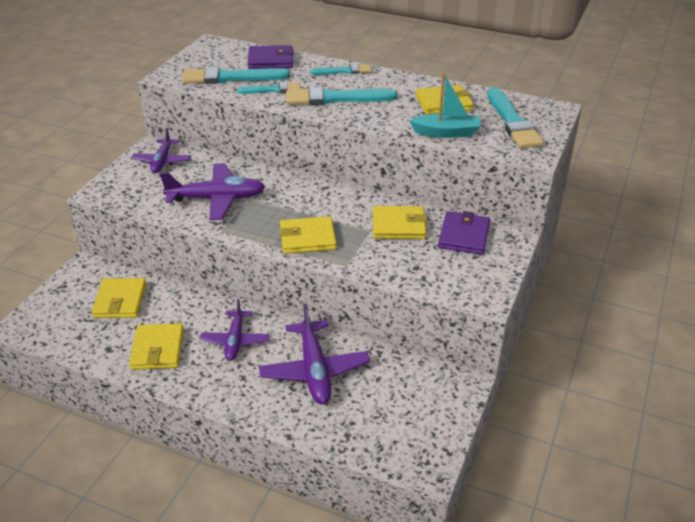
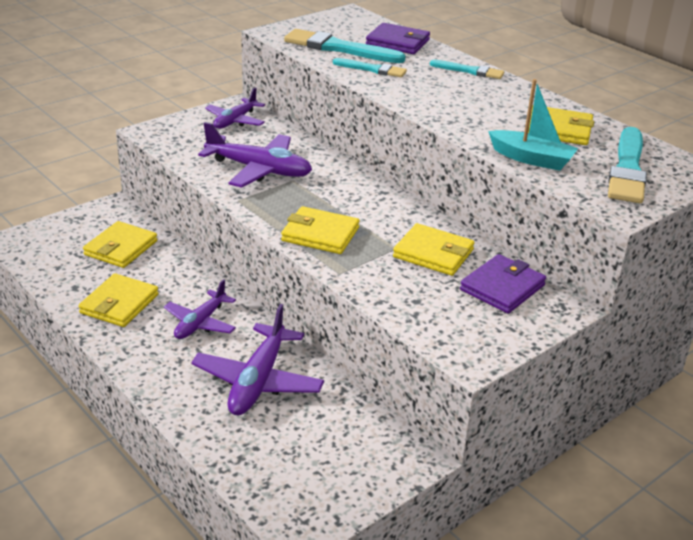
camera: 25 degrees right, 5 degrees down
turquoise brush [286,87,397,105] -> none

